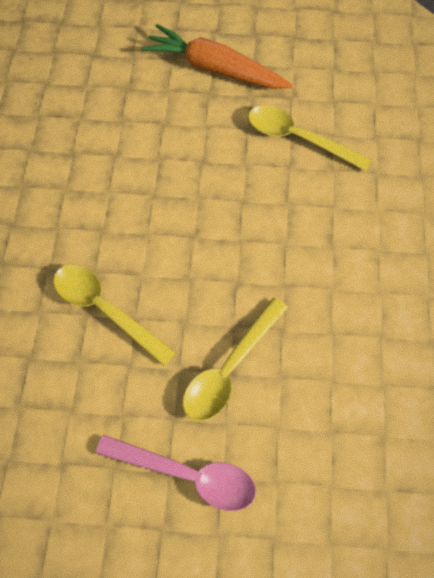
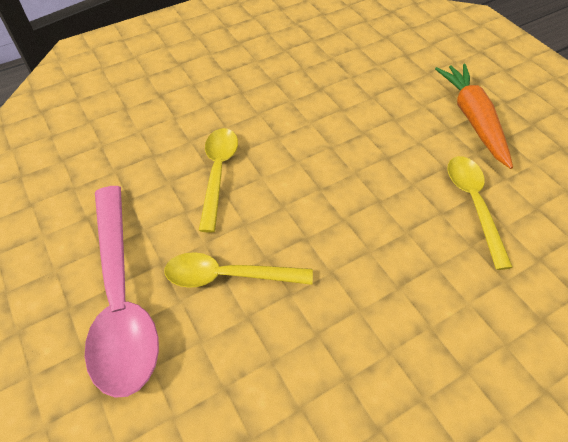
camera: 55 degrees right, 10 degrees down
pink spoon [96,435,256,511] -> pink spoon [85,186,159,398], size x1.62

